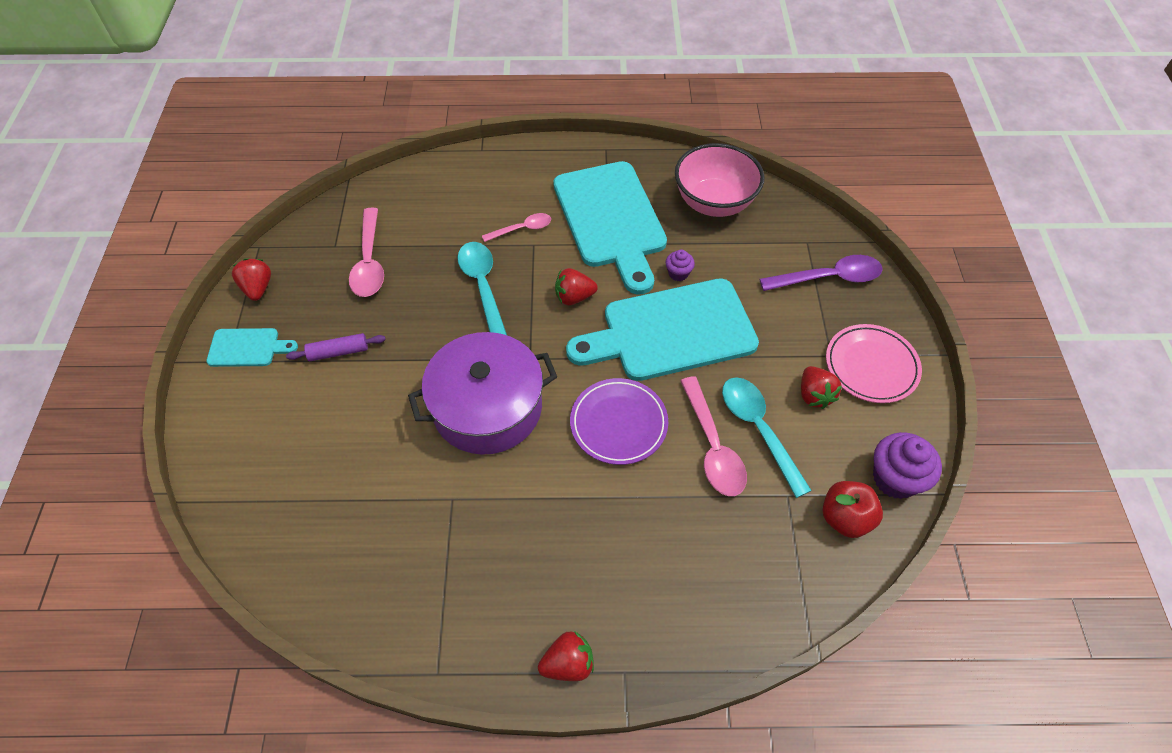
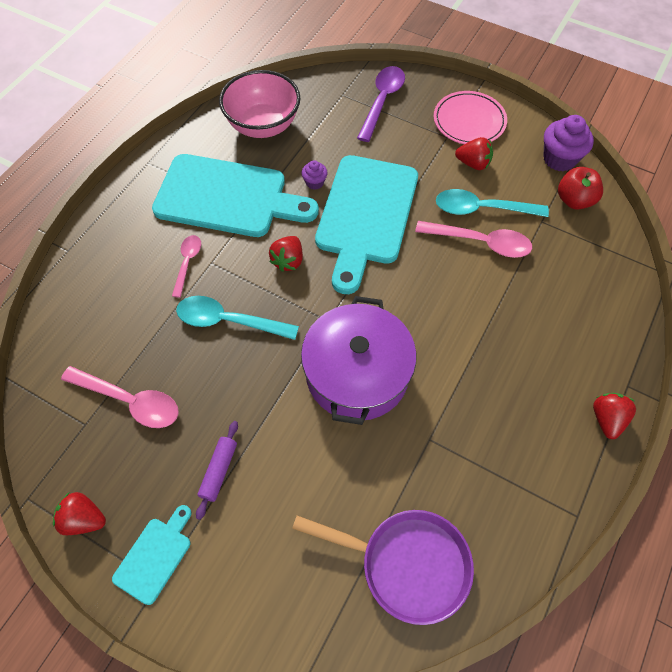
camera: 60 degrees left, 5 degrees up
purple plate [570,378,668,465] -> none
none -> purple pan [292,510,474,625]

